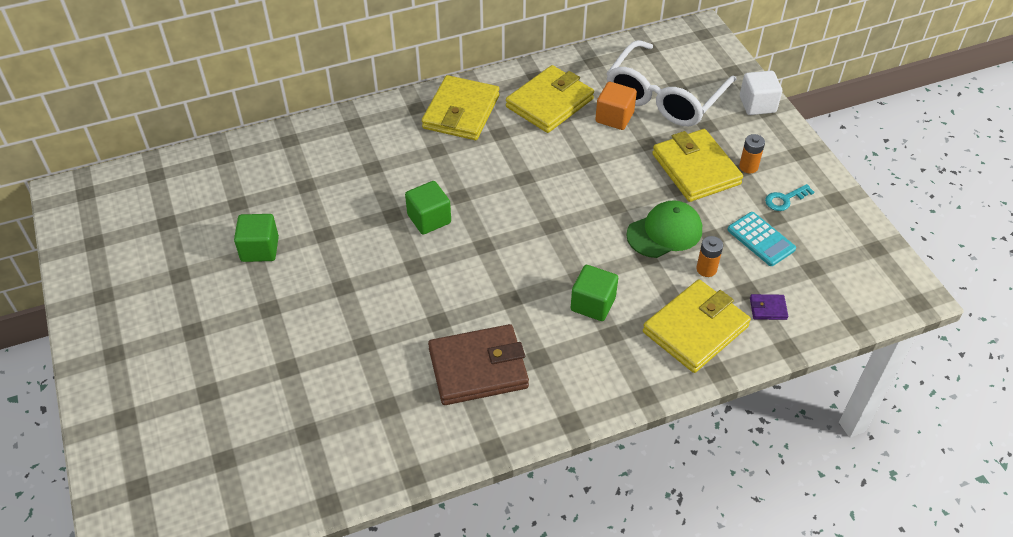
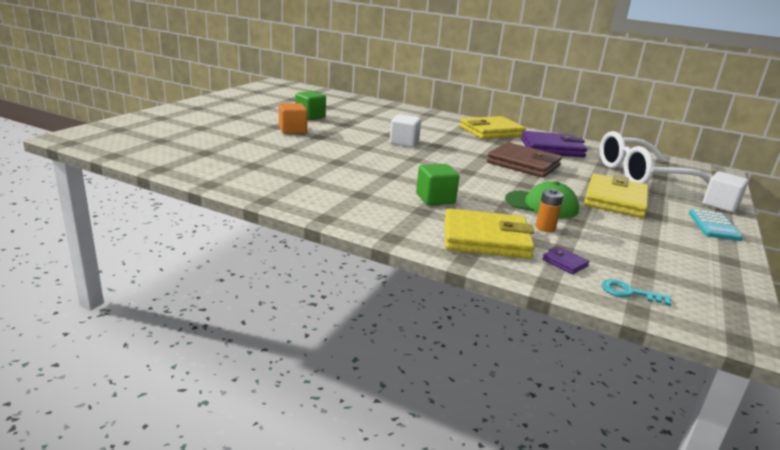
camera: 45 degrees right, 25 degrees down
green cube [405,181,451,235] -> white cube [390,114,421,147]
brown wallet [428,324,529,405] -> brown wallet moved to [487,142,562,178]
yellow wallet [506,65,594,133] -> purple wallet [521,131,587,158]
orange cube [595,82,637,130] -> orange cube moved to [279,103,307,134]
turquoise calculator [727,212,796,266] -> turquoise calculator moved to [689,209,743,241]
orange battery [739,134,765,173] -> none
turquoise key [765,184,814,211] -> turquoise key moved to [602,279,671,306]

